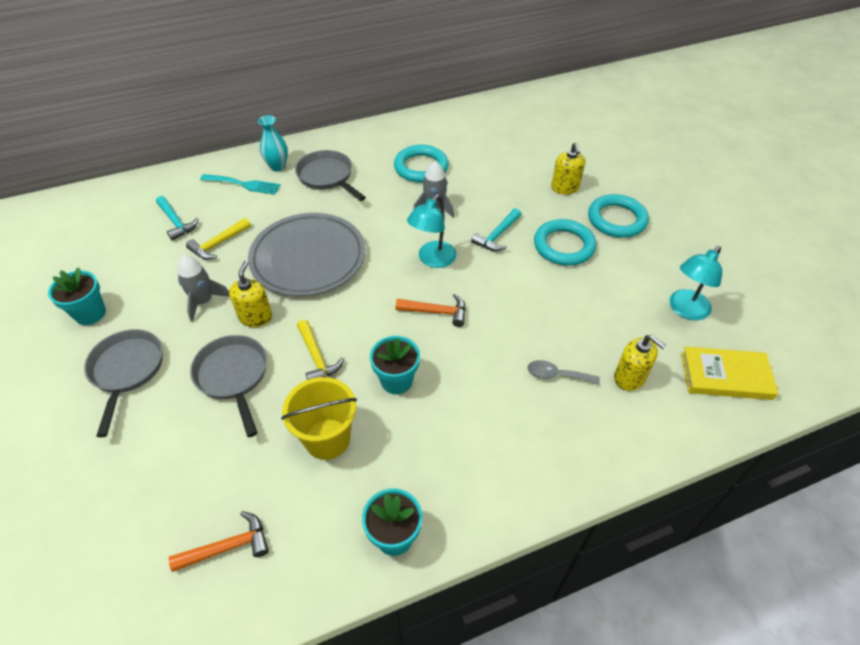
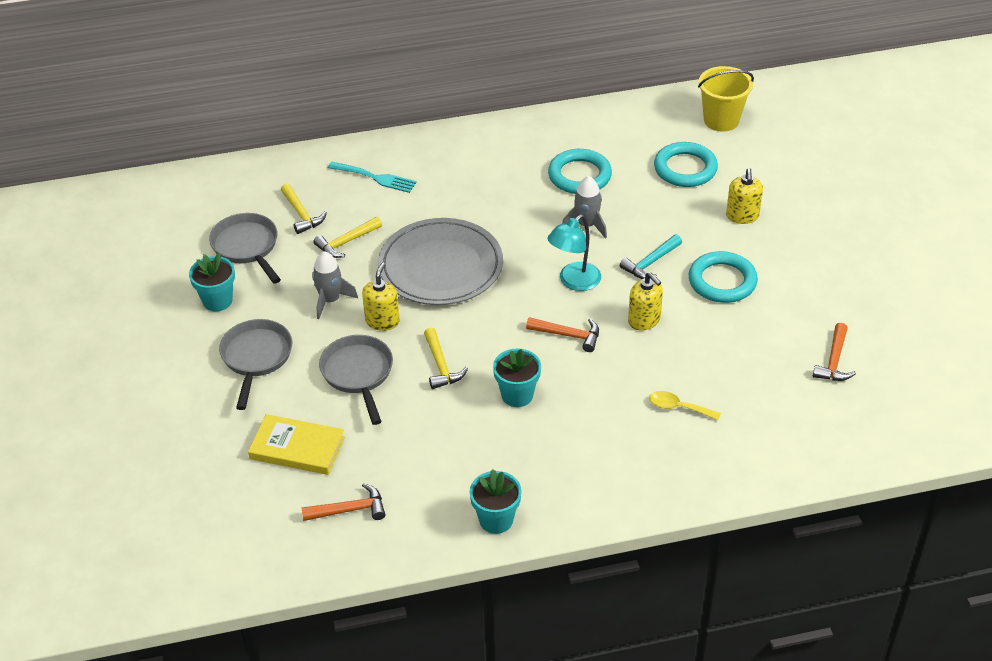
camera: 10 degrees right, 5 degrees down
turquoise hammer [156,196,199,241] -> yellow hammer [281,184,327,234]
turquoise vase [258,115,288,172] -> none
yellow bucket [281,377,357,460] -> yellow bucket moved to [698,66,754,132]
grey pan [295,150,366,201] -> grey pan moved to [209,213,281,284]
grey spoon [527,360,600,385] -> yellow spoon [649,391,721,420]
turquoise ring [588,194,649,238] -> turquoise ring moved to [654,142,718,187]
yellow soap dispenser [614,335,667,391] -> yellow soap dispenser moved to [628,272,663,331]
turquoise lamp [670,246,722,320] -> orange hammer [813,323,856,381]
yellow book [681,346,779,400] -> yellow book moved to [248,414,345,475]

